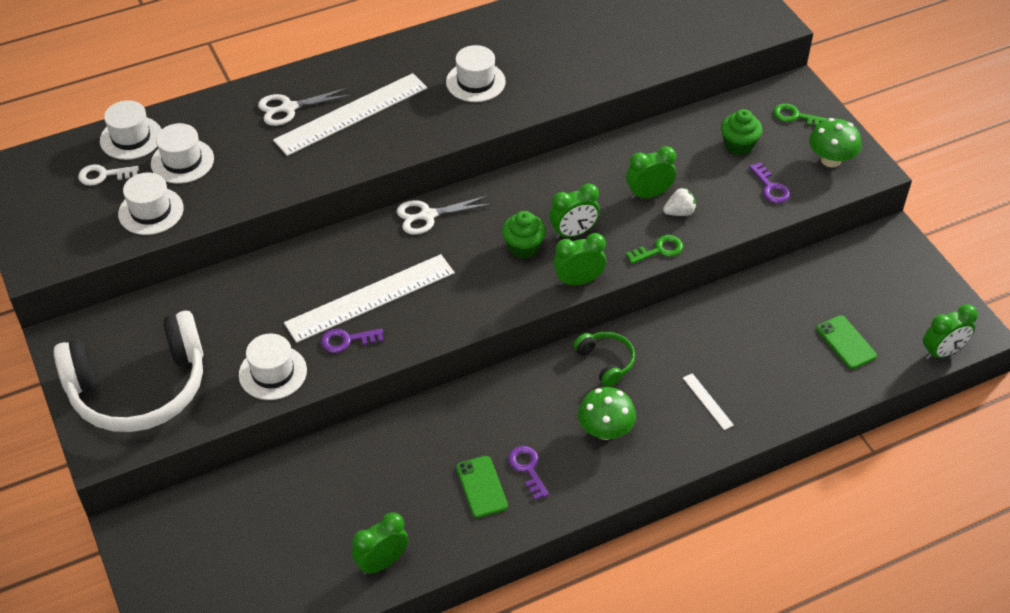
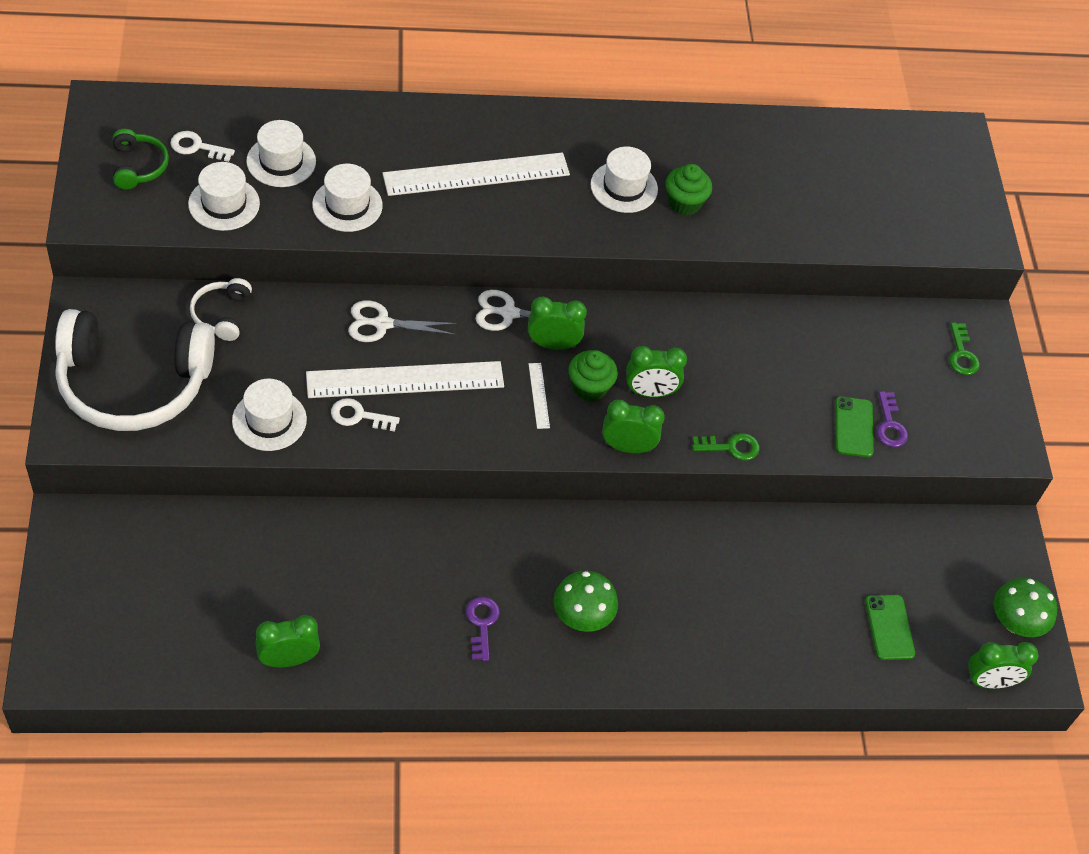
camera: 15 degrees right, 5 degrees up
white hat [100,100,162,160] -> white hat moved to [312,164,383,232]
white scissors [258,88,351,126] -> white scissors moved to [348,300,456,342]
purple key [321,328,383,353] -> white key [331,398,400,432]
green phone [456,456,508,518] -> green phone moved to [835,396,874,457]
green headphones [573,331,635,387] -> green headphones moved to [113,129,169,189]
green clock [626,146,676,199] -> green clock moved to [528,297,587,350]
white strawberry [663,187,696,216] -> none
white ruler [683,373,734,430] -> white ruler moved to [529,363,550,429]
green cupcake [721,109,763,156] -> green cupcake moved to [665,164,712,216]
green key [773,103,828,126] -> green key turned 135 degrees counterclockwise [949,322,980,375]
green mushroom [809,118,861,168] -> green mushroom moved to [994,578,1057,637]
none -> white headphones [190,278,252,341]

